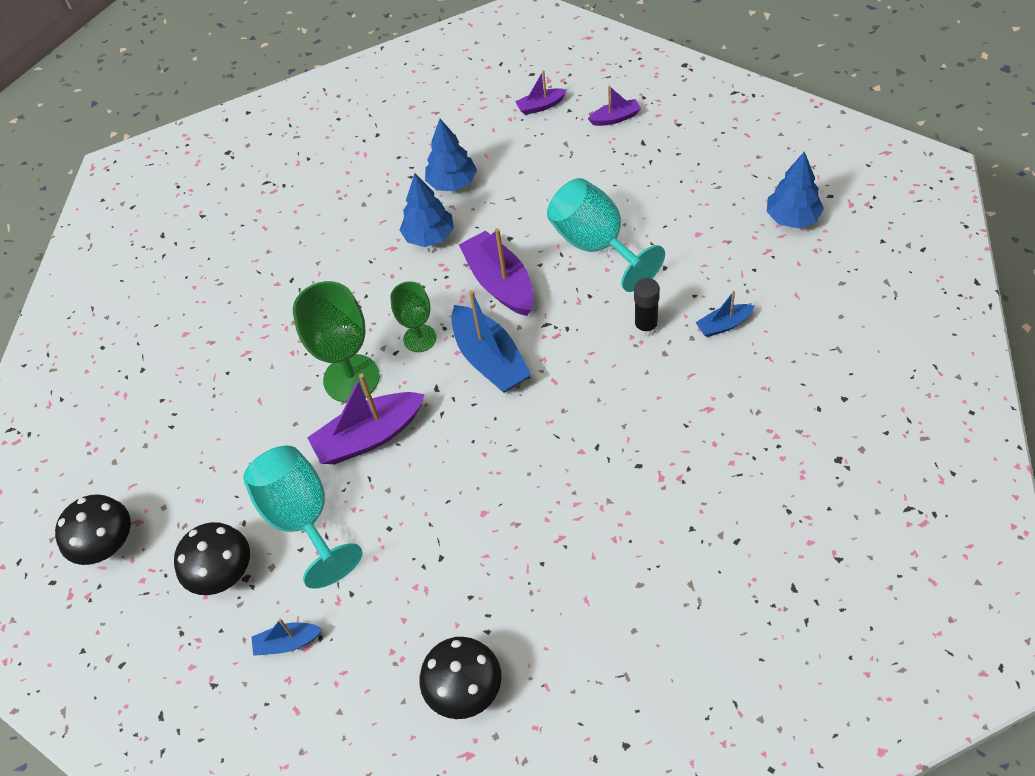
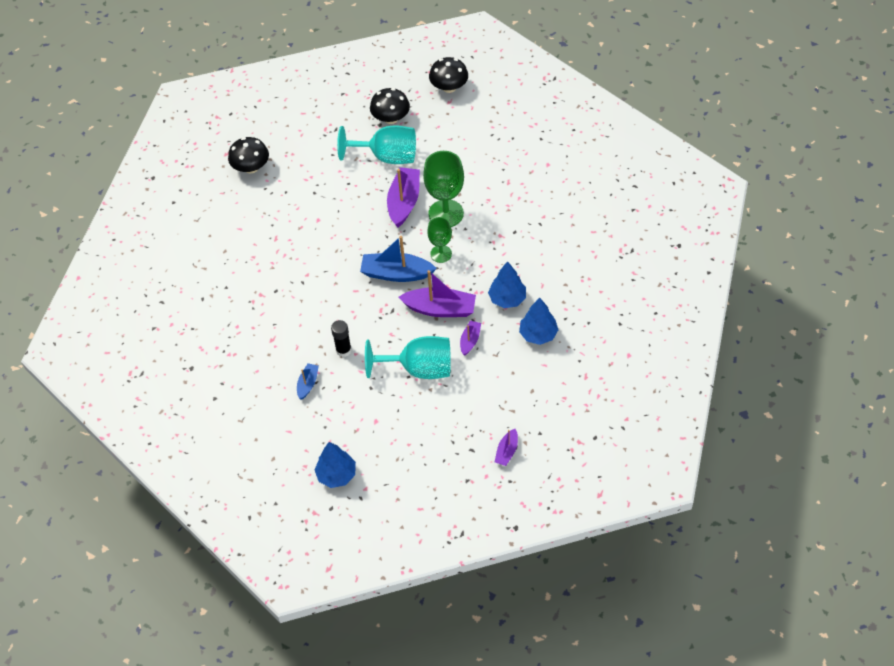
camera: 125 degrees right, 0 degrees up
blue boat [252,618,322,656] -> none
purple boat [515,70,567,115] -> purple boat moved to [460,320,481,356]

